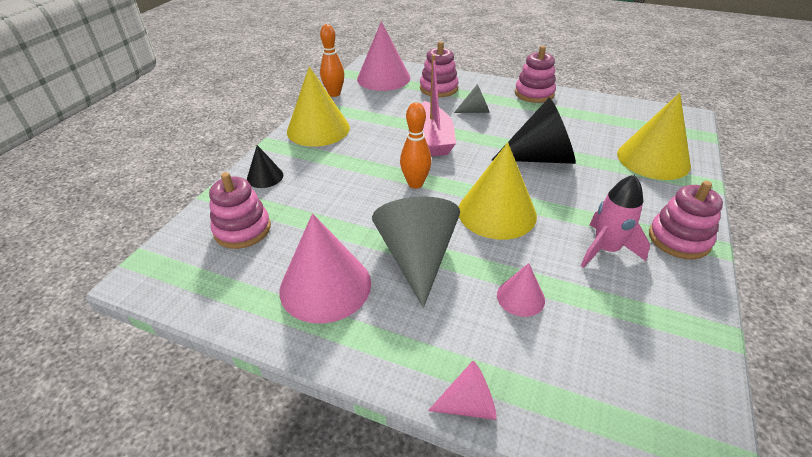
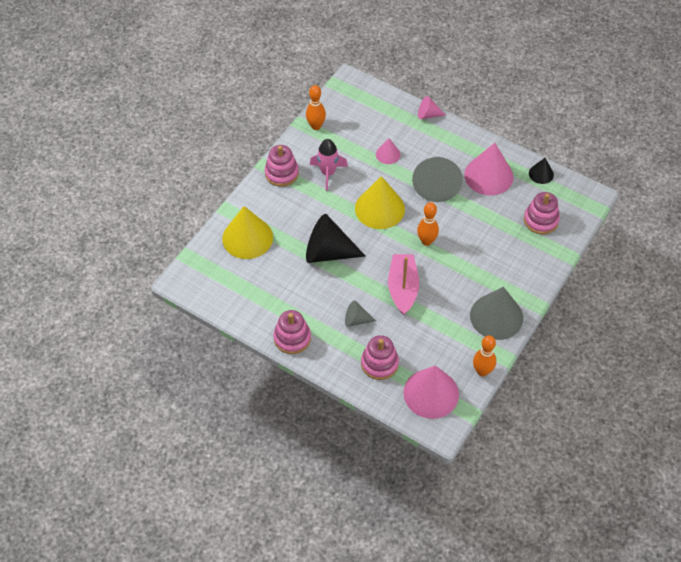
camera: 170 degrees left, 15 degrees up
black cone [247,145,283,188] -> black cone moved to [529,158,554,184]
yellow cone [287,66,350,147] -> grey cone [470,287,523,340]
none -> orange bowling pin [306,85,326,130]

